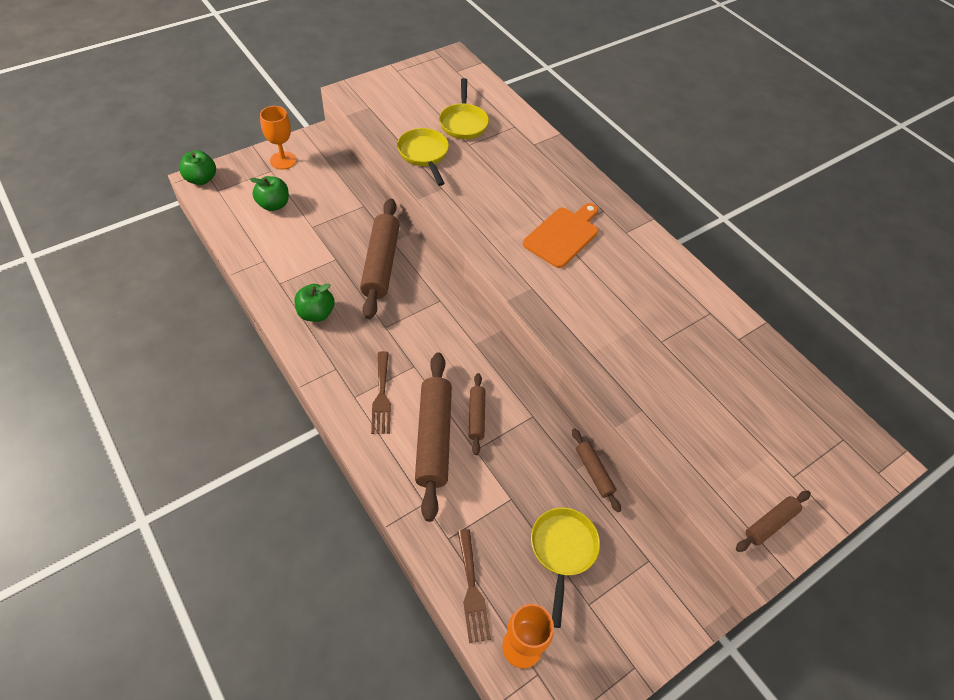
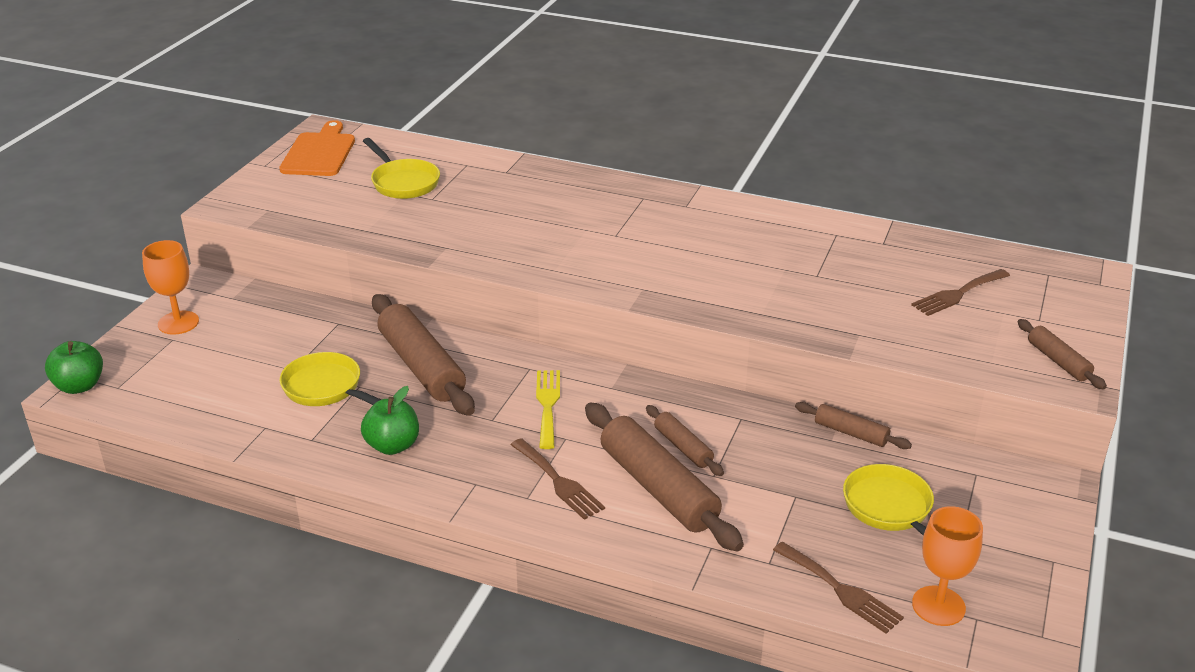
camera: 30 degrees left, 20 degrees down
green apple [250,176,289,211] -> none
yellow pan [397,128,449,186] -> yellow pan moved to [279,352,381,406]
orange cutting board [523,203,598,268] -> orange cutting board moved to [280,120,355,176]
brown rolling pin [736,491,811,552] -> brown rolling pin turned 45 degrees counterclockwise [1018,319,1107,389]
none -> yellow fork [536,370,560,449]
none -> brown fork [911,269,1010,316]

